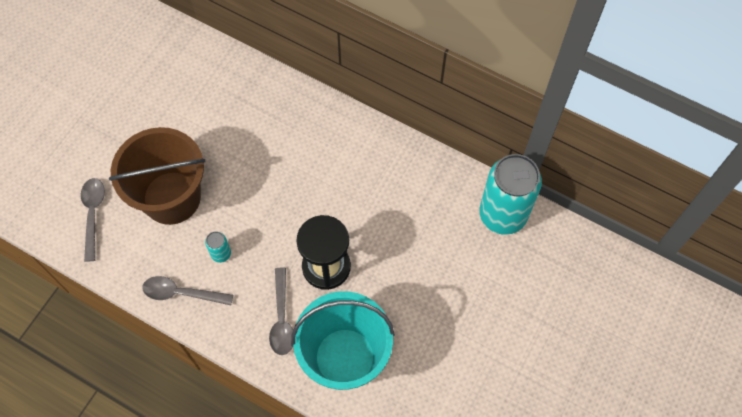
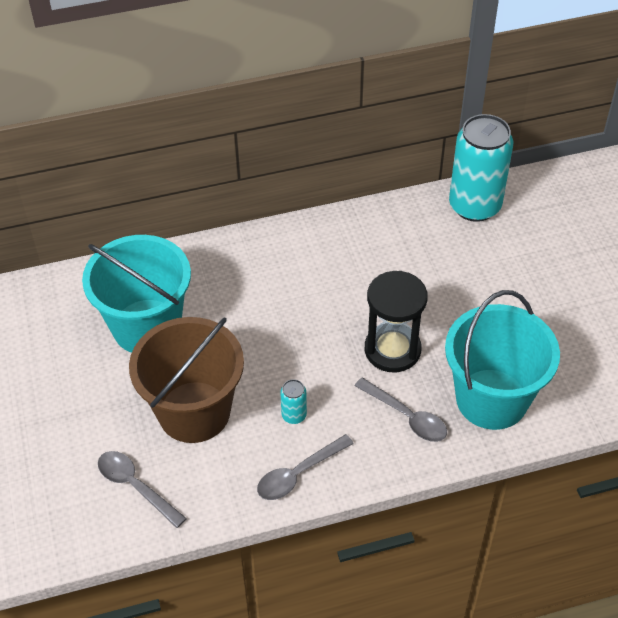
camera: 45 degrees left, 15 degrees down
none -> turquoise bucket [82,235,191,352]

